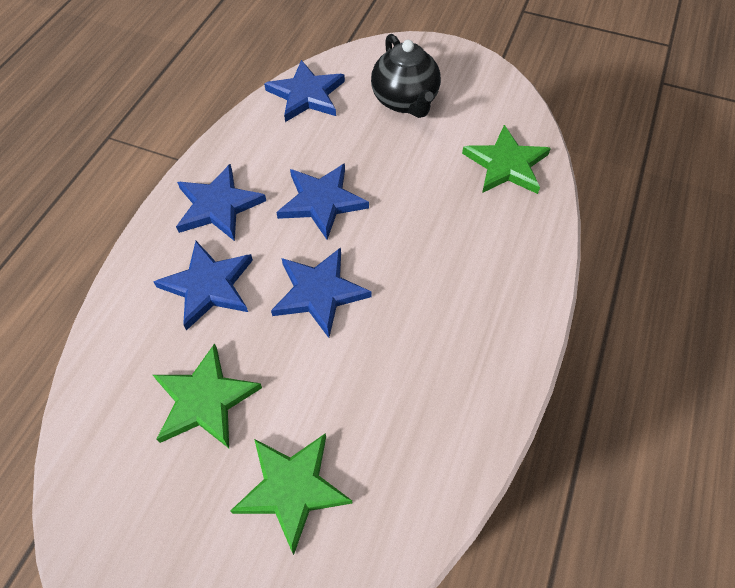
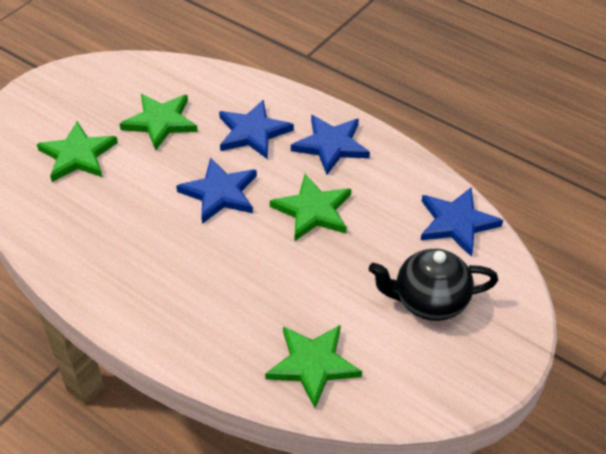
camera: 105 degrees right, 10 degrees down
blue star [276,163,369,239] -> green star [270,174,351,241]

